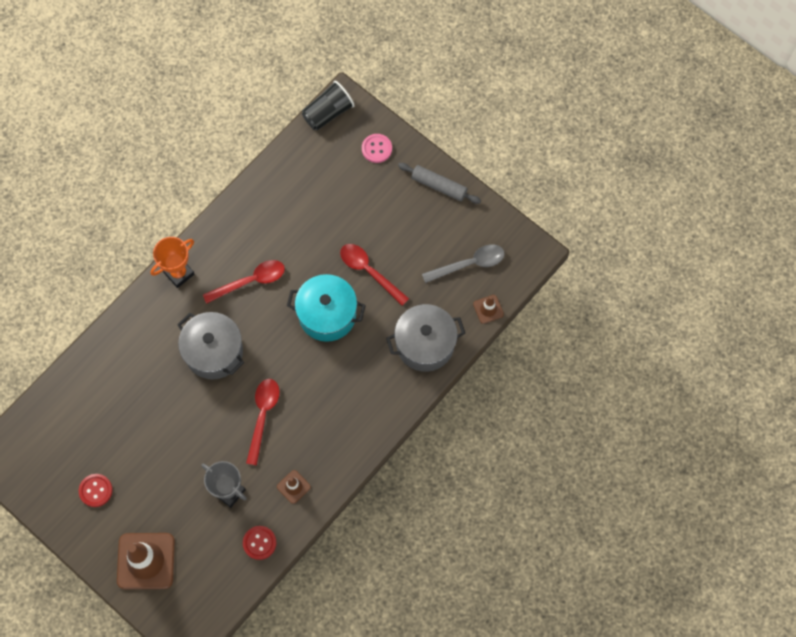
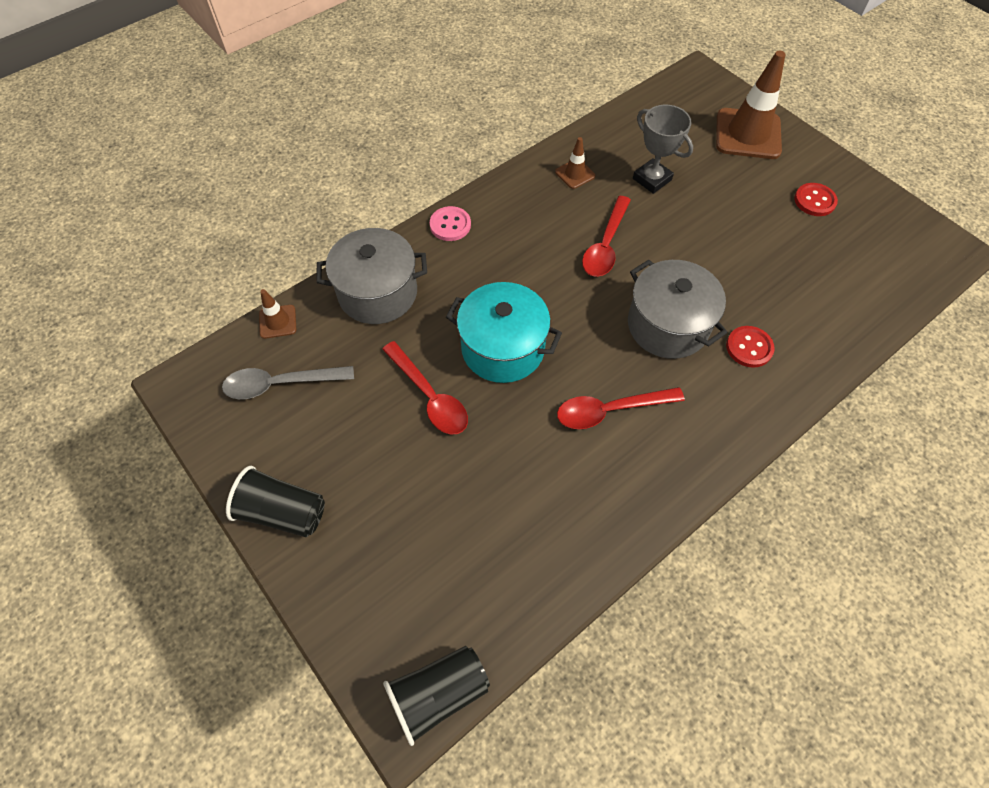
camera: 170 degrees left, 10 degrees down
orange trophy [151,237,195,288] -> none
red button [243,526,276,560] -> red button moved to [726,326,775,368]
pink button [362,134,392,163] -> pink button moved to [430,206,471,241]
grey rolling pin [398,163,481,204] -> black cup [226,466,325,537]

